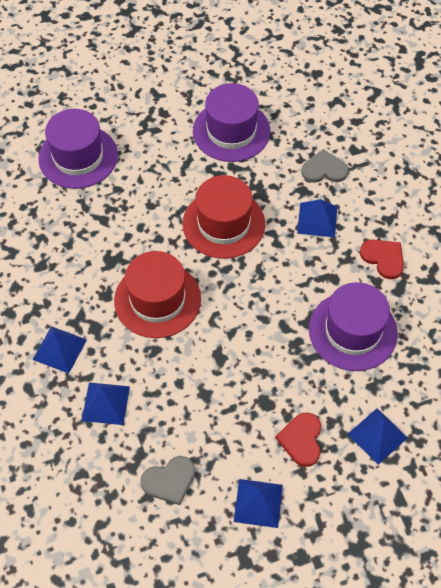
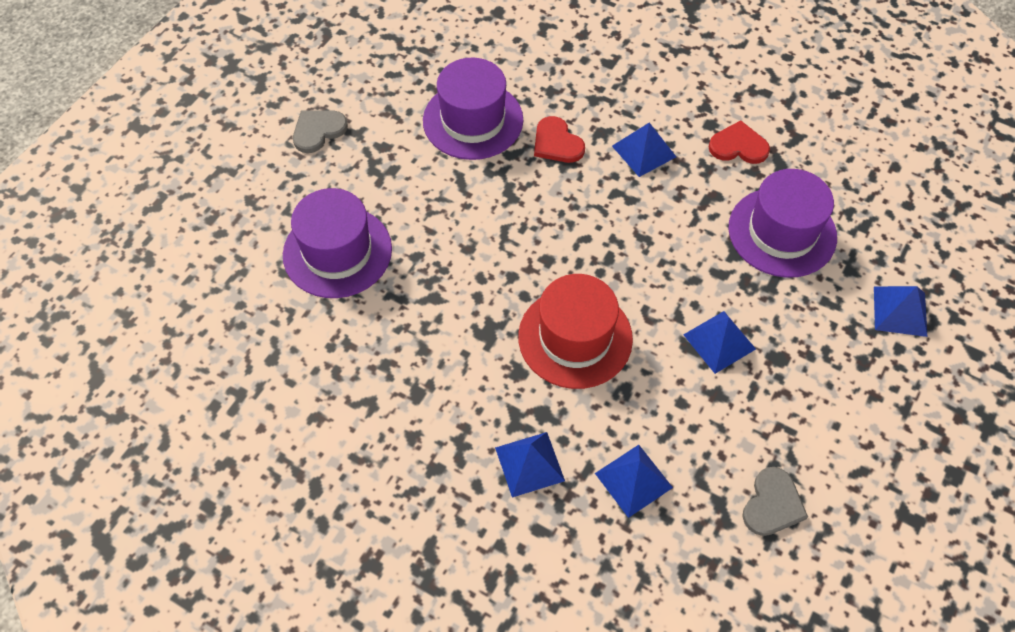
camera: 40 degrees left, 0 degrees up
red hat [182,175,265,259] -> none
blue pyramid [234,479,283,528] -> blue pyramid moved to [683,311,756,374]
red heart [275,413,321,467] -> red heart moved to [534,116,585,163]
grey heart [301,149,349,183] -> grey heart moved to [293,111,348,153]

